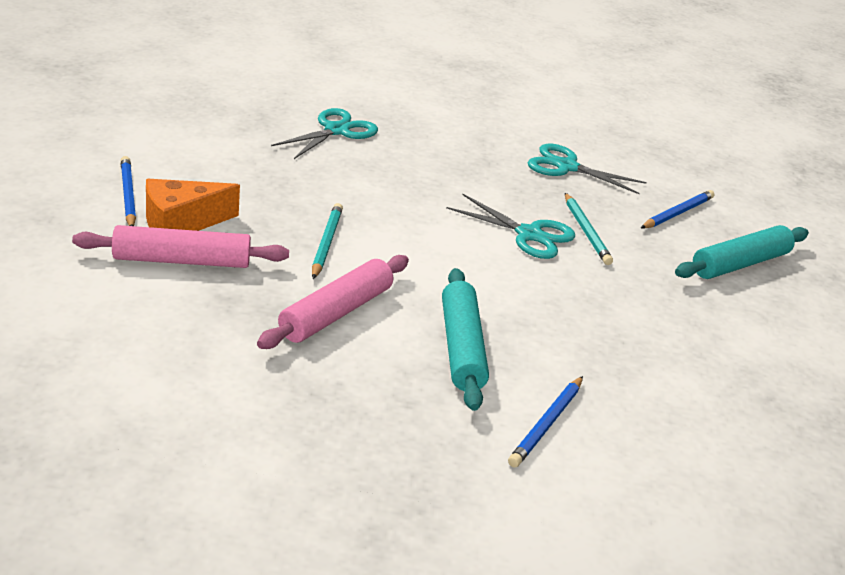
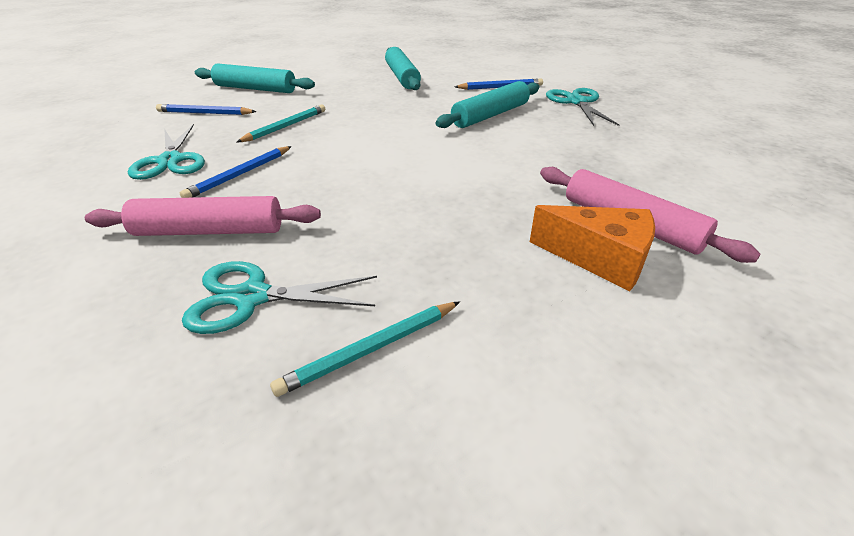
camera: 125 degrees left, 5 degrees up
blue pencil [121,156,136,226] -> blue pencil moved to [180,146,292,198]
pink rolling pin [257,255,409,349] -> pink rolling pin moved to [85,196,321,236]
turquoise pencil [312,203,343,279] -> turquoise pencil moved to [270,301,460,397]
turquoise scissors [446,194,575,259] -> turquoise scissors moved to [546,88,619,126]
none -> turquoise rolling pin [385,47,421,90]

